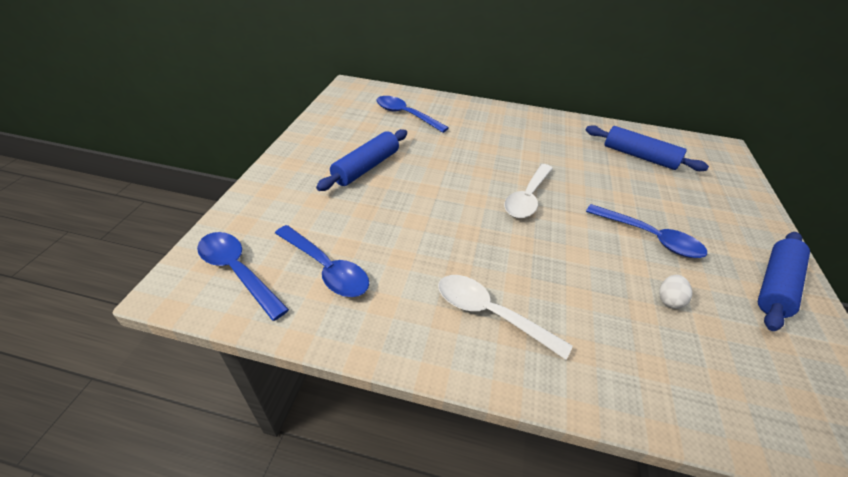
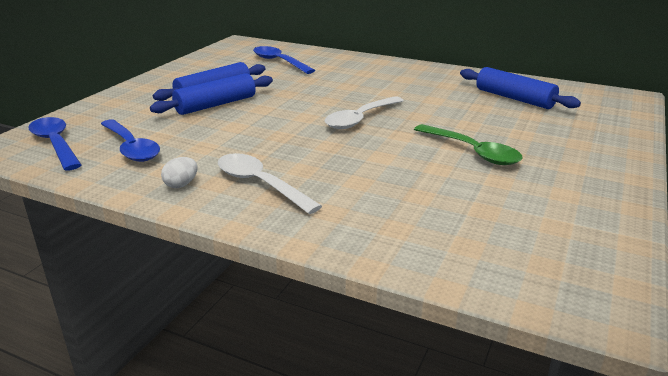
camera: 15 degrees right, 15 degrees down
blue spoon [586,204,707,258] -> green spoon [414,124,523,165]
white egg [659,275,693,309] -> white egg moved to [161,157,198,188]
blue rolling pin [758,232,810,331] -> blue rolling pin moved to [150,73,273,115]

